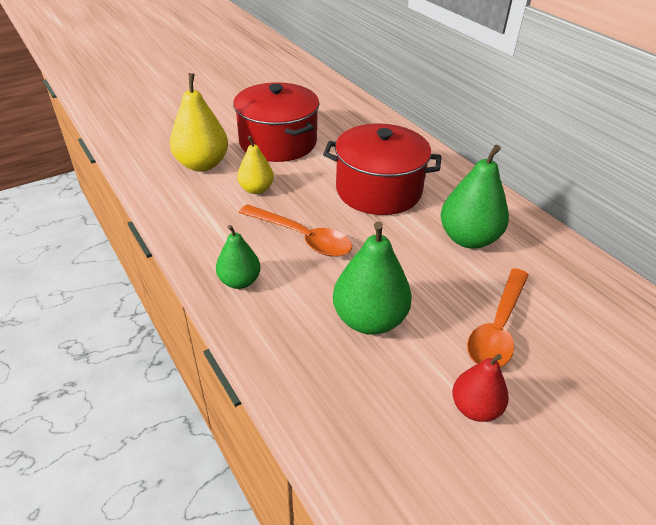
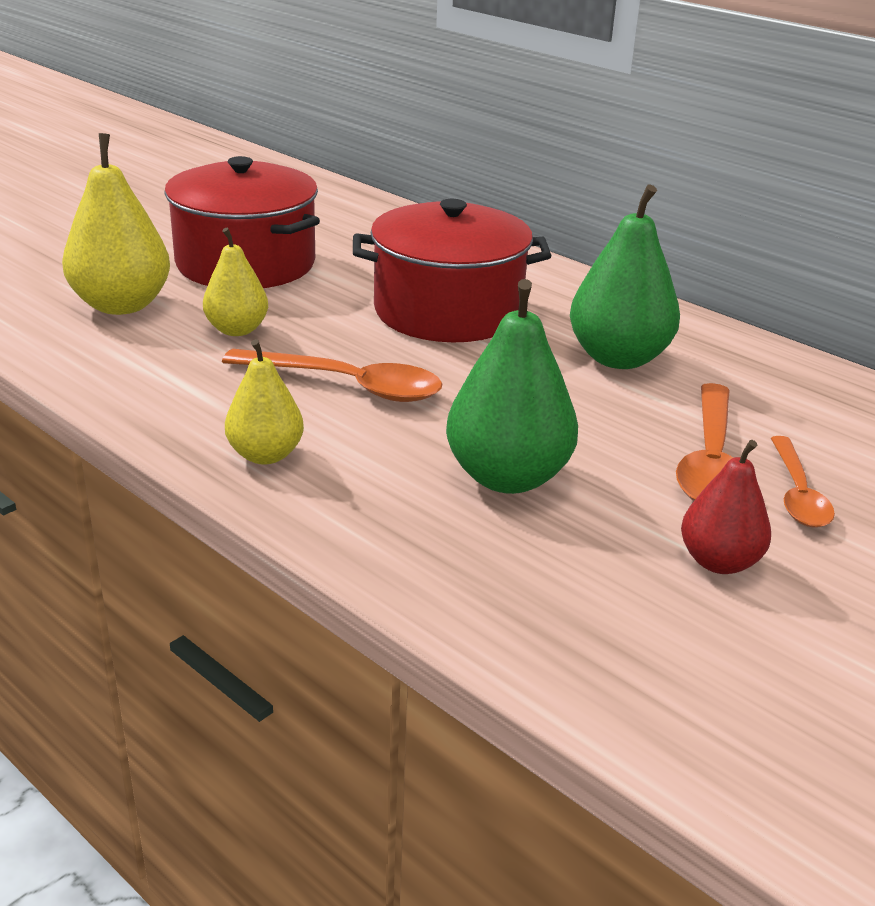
camera: 15 degrees left, 10 degrees down
green pear [216,225,261,289] -> yellow pear [225,339,304,464]
none -> orange spoon [771,436,835,528]

